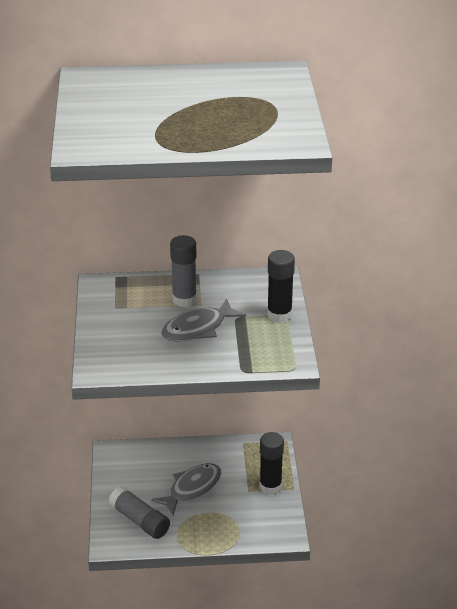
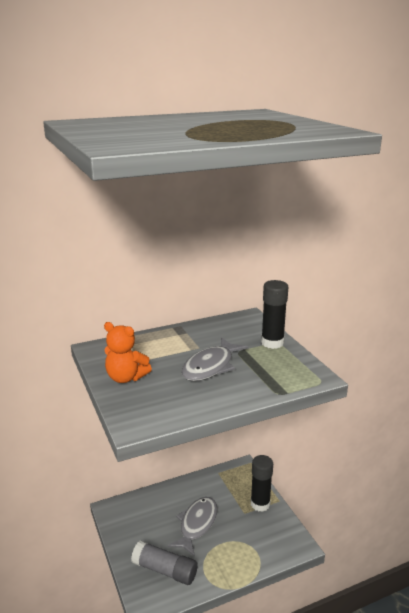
camera: 20 degrees left, 10 degrees down
grey glue stick [170,235,197,307] -> none
none -> orange teddy bear [104,322,152,383]

